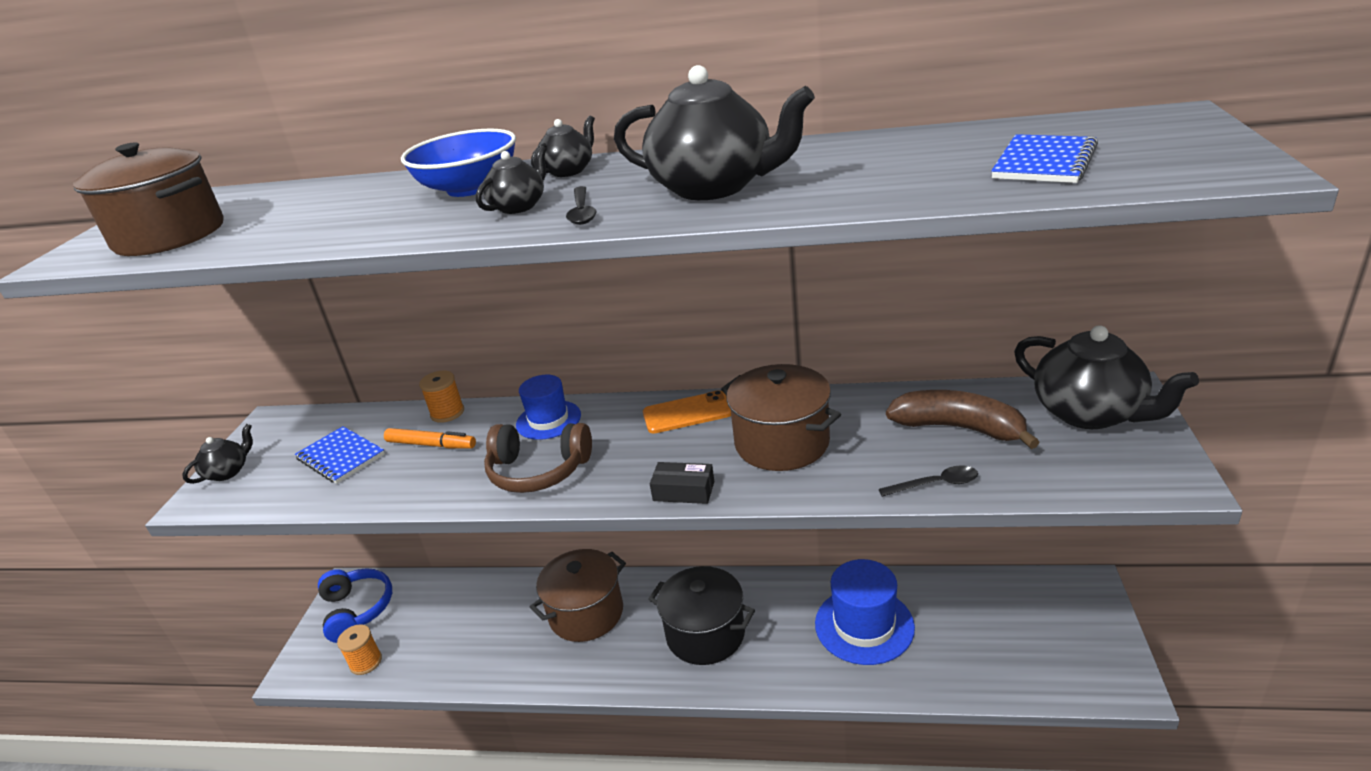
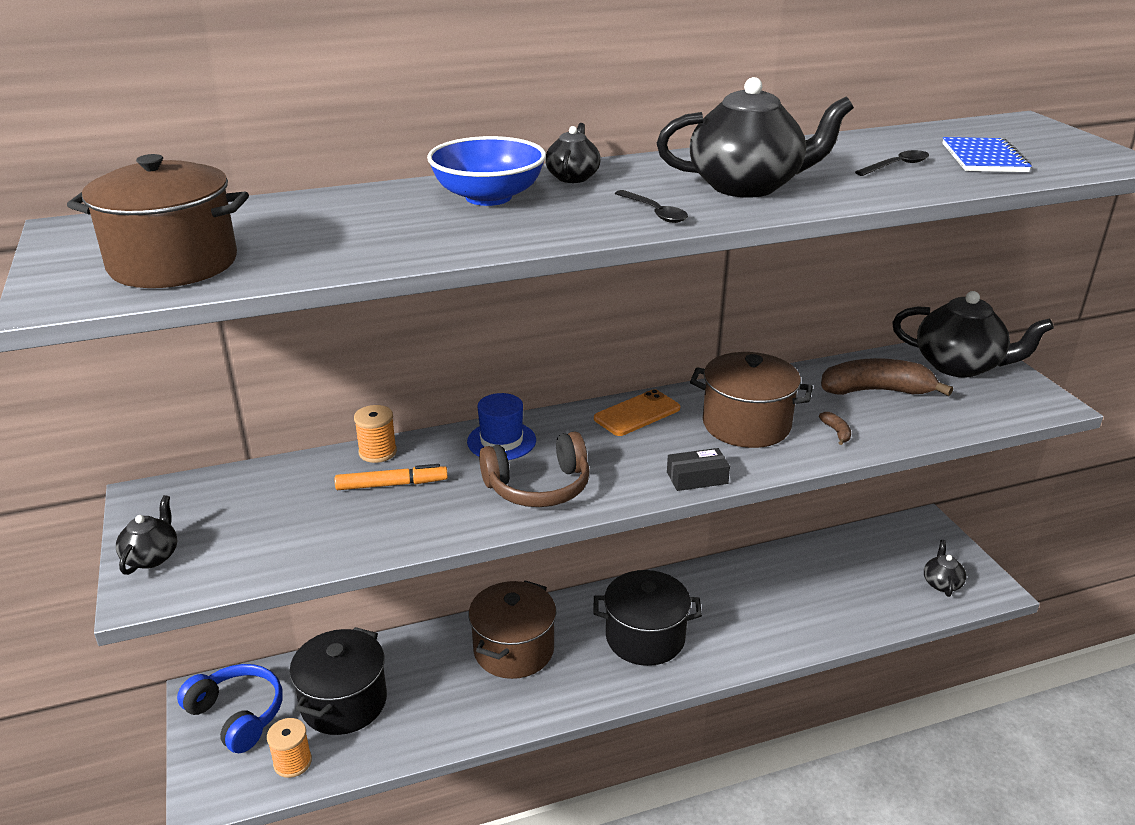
camera: 30 degrees left, 0 degrees up
blue notebook [295,426,385,484] -> none
black teapot [476,146,547,214] -> black teapot moved to [924,540,966,597]
blue hat [815,559,915,665] -> none
black spoon [879,465,978,497] -> black spoon moved to [855,150,929,176]
none -> black pot [290,627,387,735]
none -> brown banana [819,412,851,445]

